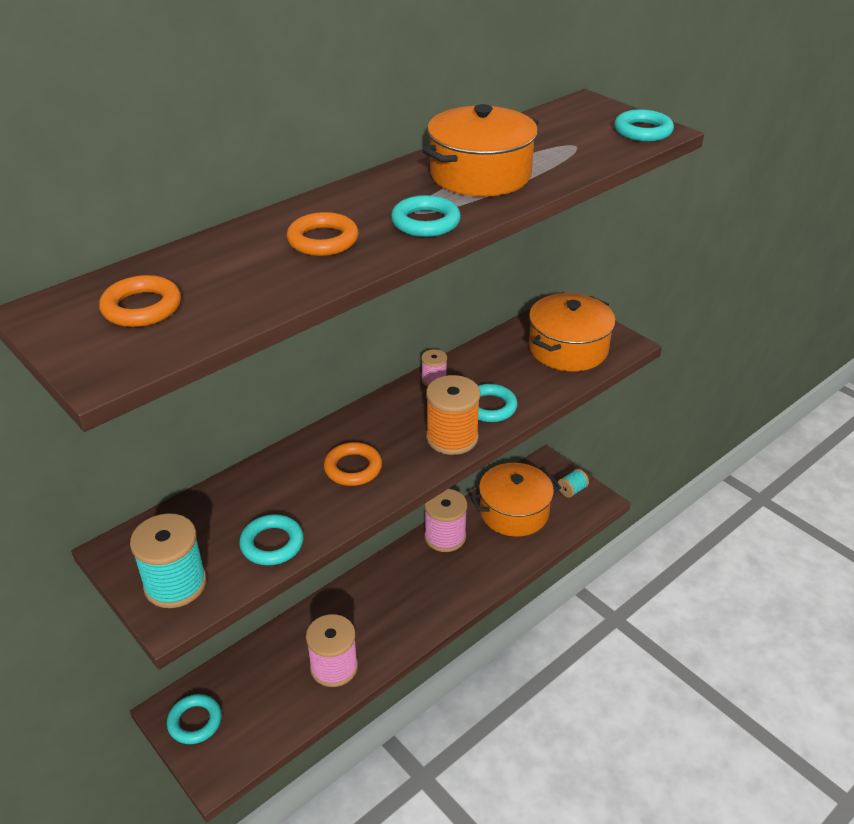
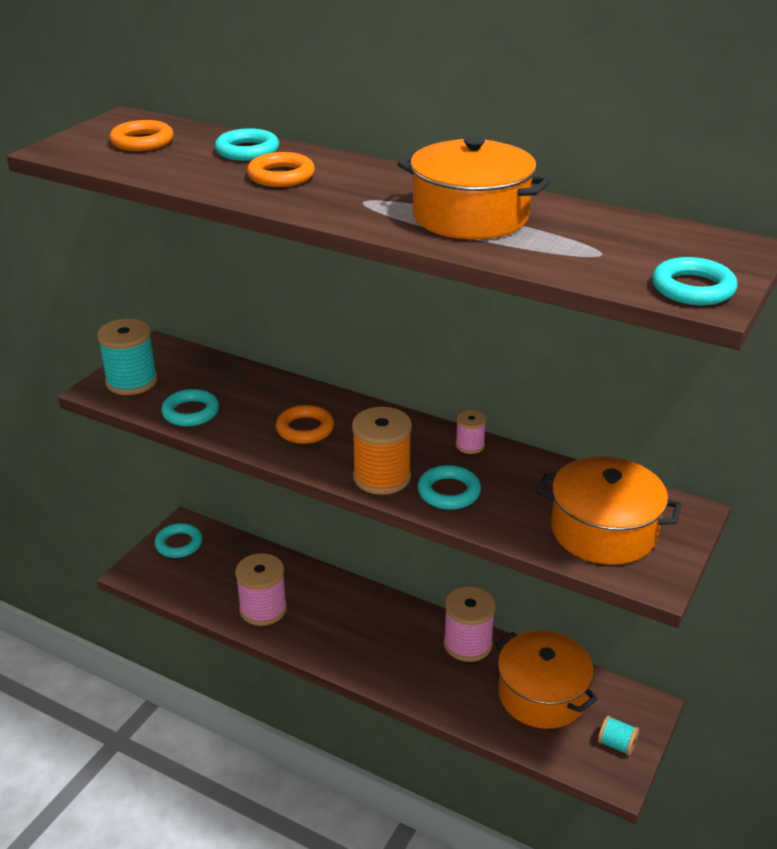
camera: 70 degrees right, 5 degrees down
turquoise ring [391,195,461,237] -> turquoise ring moved to [215,128,279,161]

